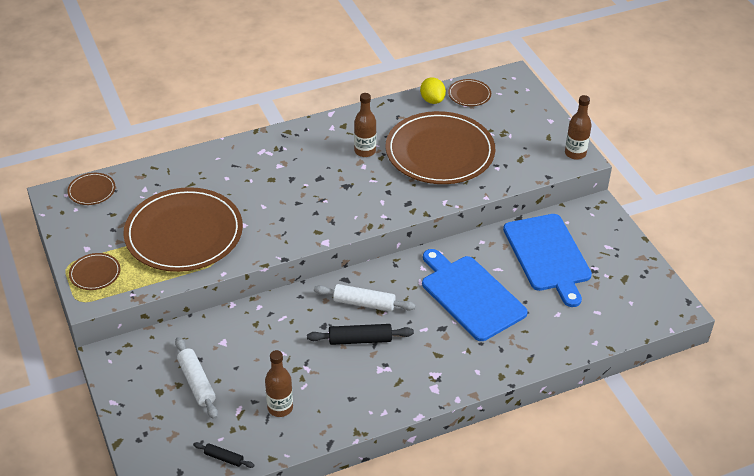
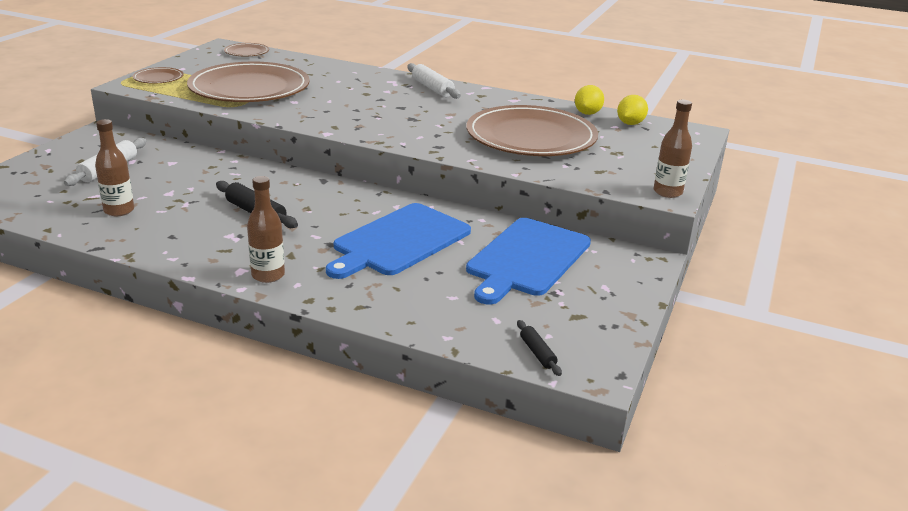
camera: 45 degrees right, 15 degrees down
black rolling pin [193,442,254,468] -> black rolling pin moved to [517,320,562,376]
white rolling pin [314,284,416,312] -> white rolling pin moved to [407,63,461,99]
brown bottle [354,93,376,157] -> brown bottle moved to [247,176,285,283]
blue cutting board [422,249,528,341] -> blue cutting board turned 150 degrees counterclockwise [326,203,471,279]
brown plate [448,79,491,106] -> yellow lemon [617,95,648,125]

